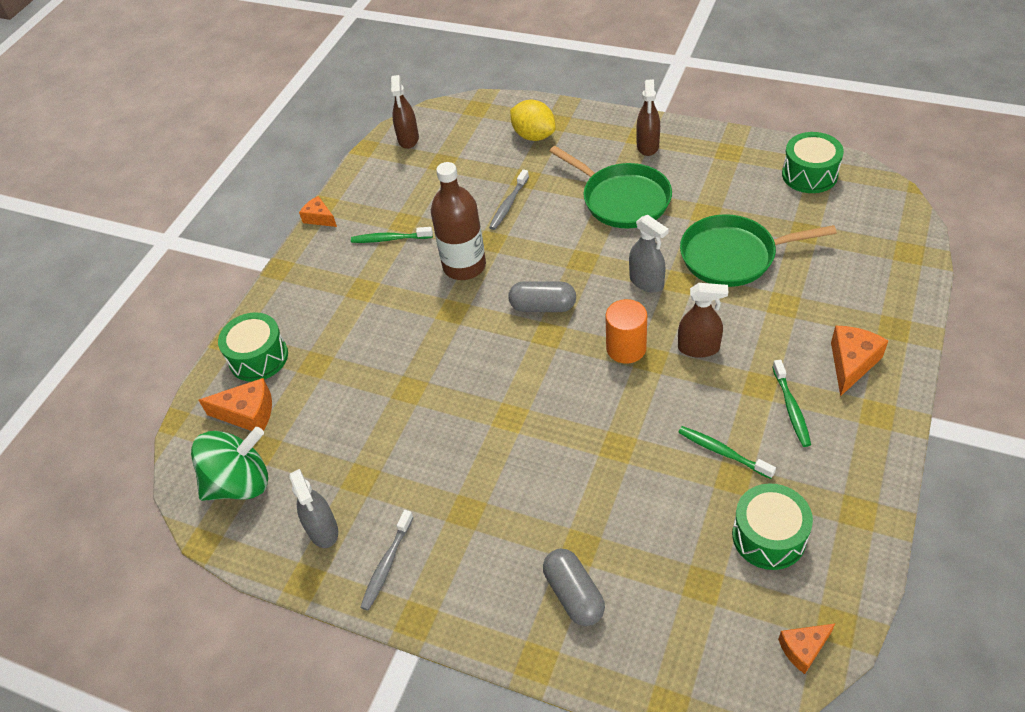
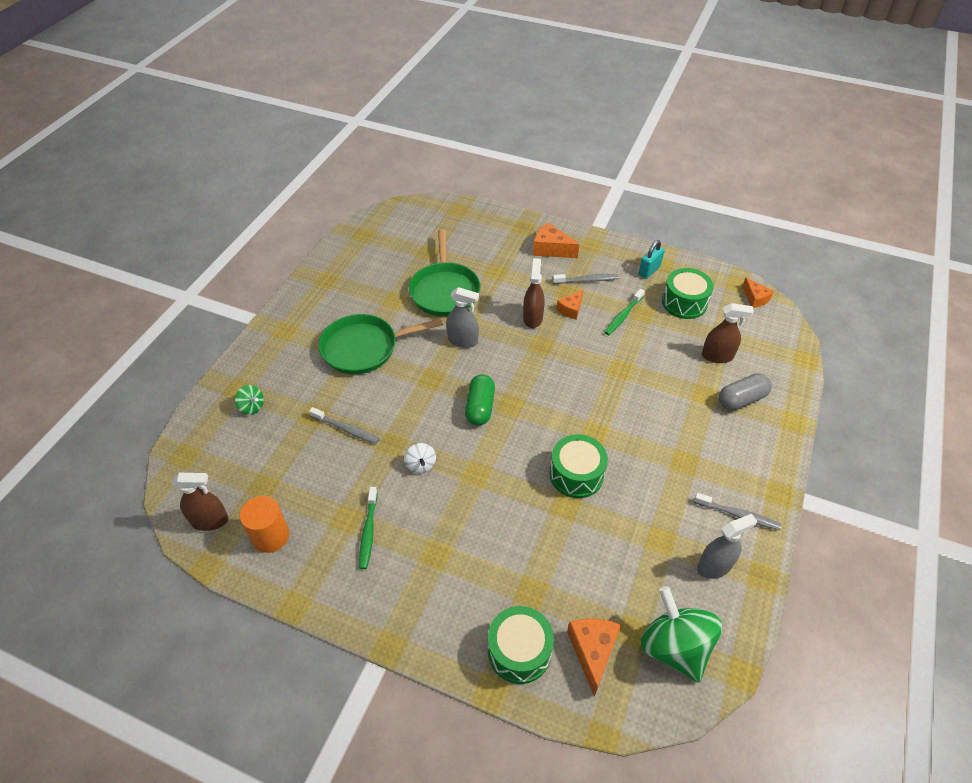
camera: 95 degrees left, 0 degrees up
orange cheese [299,196,337,227] -> orange cheese moved to [557,289,584,320]
brown bottle [431,162,486,280] -> white spinning top [405,443,436,473]
grey capsule [508,281,576,312] -> green capsule [465,374,495,426]
yellow lemon [510,100,556,141] -> green spinning top [235,385,264,415]
green pan [549,146,672,228] -> green pan turned 150 degrees counterclockwise [318,314,443,374]
orange cylinder [605,299,647,364] -> orange cylinder moved to [240,496,289,553]
grey spray bottle [629,215,669,293] -> grey spray bottle turned 60 degrees clockwise [446,287,479,348]
brown spray bottle [636,79,660,156] -> brown spray bottle moved to [702,303,754,363]
green toothbrush [772,360,811,447] -> grey toothbrush [553,274,619,284]
green drum [782,132,844,193] -> green drum moved to [550,434,608,498]
none -> turquoise padlock [639,240,665,279]

